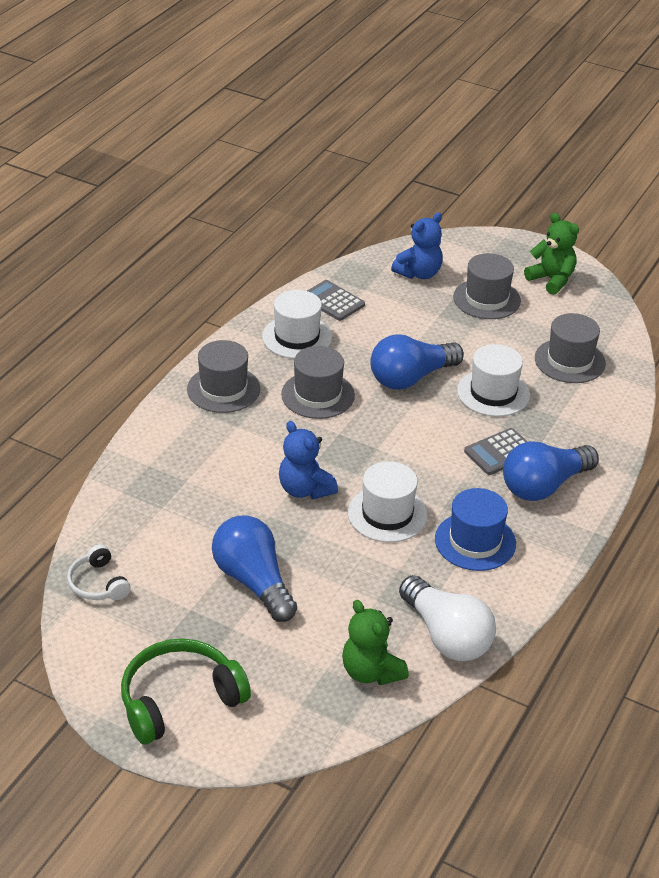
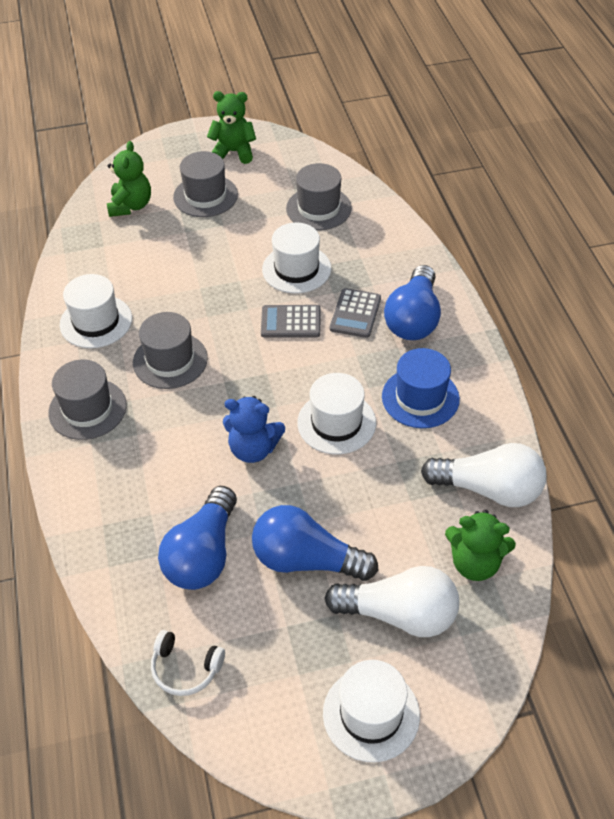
camera: 40 degrees left, 10 degrees up
green headphones [121,638,251,744] -> white hat [323,660,420,763]
grey calculator [307,280,365,321] -> grey calculator moved to [261,305,320,338]
blue light bulb [370,334,464,390] -> blue light bulb moved to [158,486,237,590]
blue teddy bear [391,213,443,279] -> green teddy bear [107,141,151,217]
none -> white light bulb [325,566,459,637]

